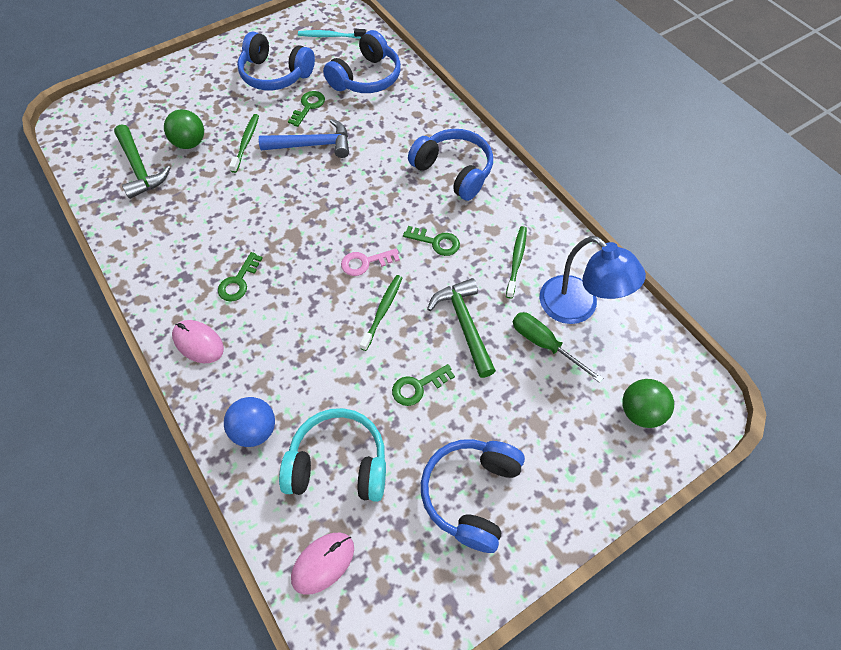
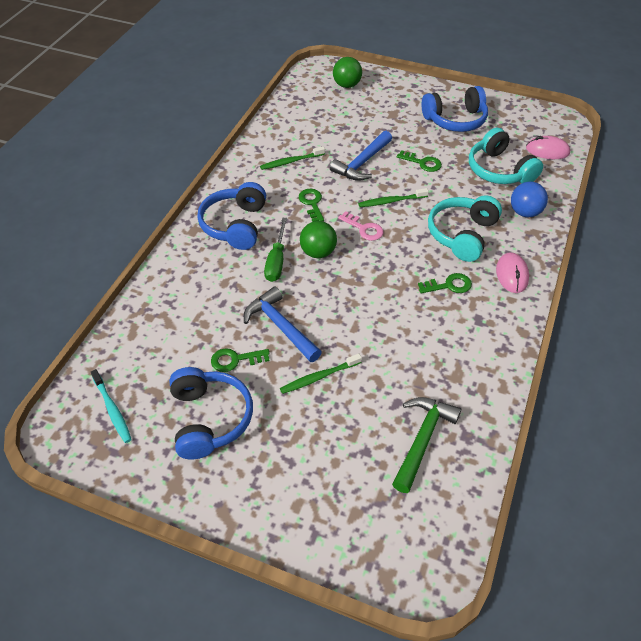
camera: 125 degrees left, 10 degrees down
green ball [164,109,204,149] -> green ball moved to [300,221,337,258]
blue headphones [323,30,401,93] -> none
green hammer [427,278,496,378] -> blue hammer [330,131,392,181]
green screwdriver [513,312,603,383] -> green screwdriver moved to [264,218,287,282]
blue lamp [539,236,646,324] -> none
none -> turquoise headphones [428,195,502,262]

